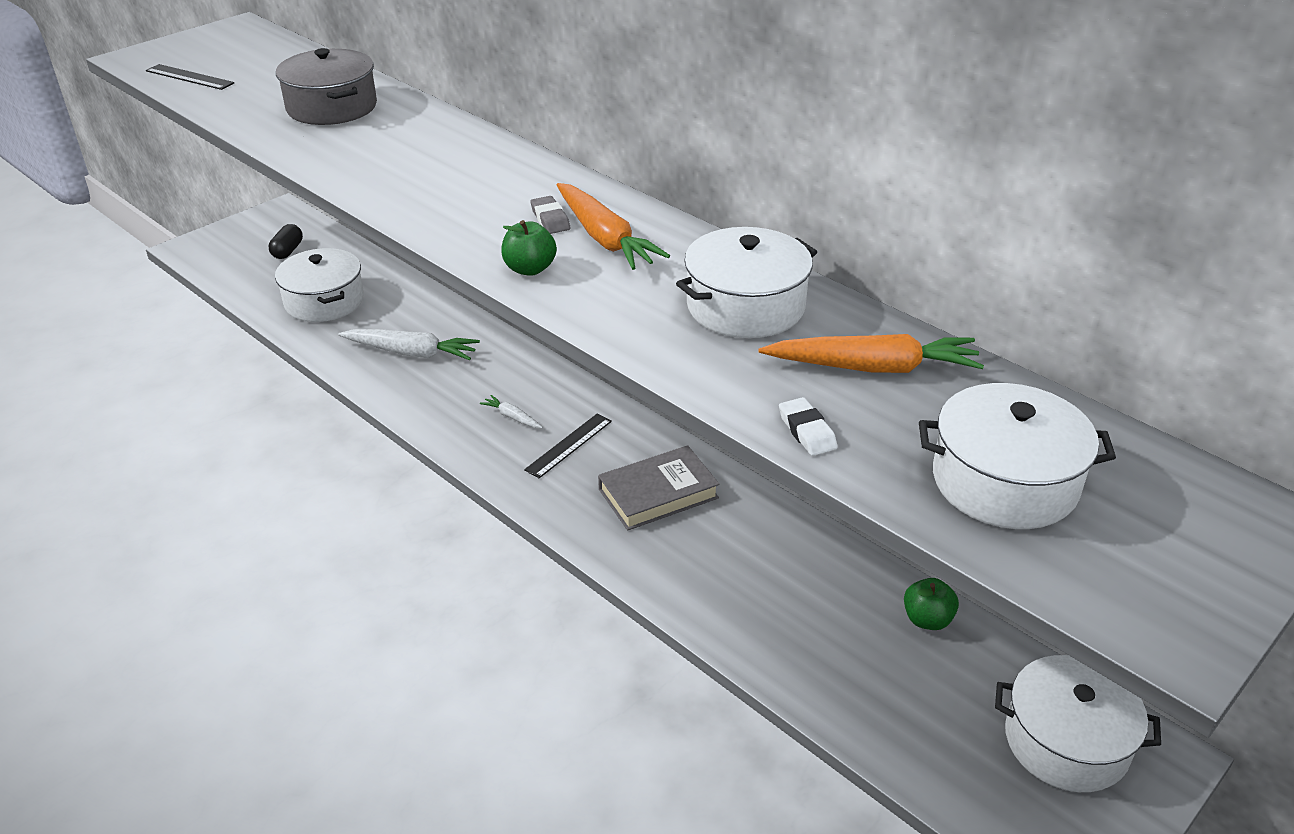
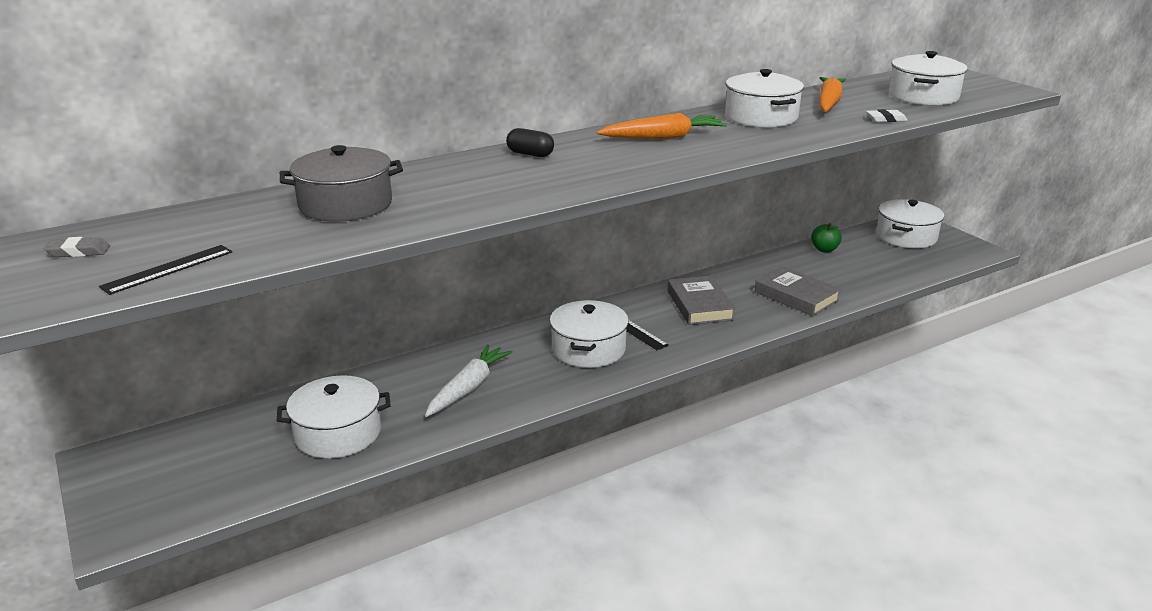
camera: 75 degrees left, 10 degrees down
black capsule [269,224,303,259] -> black capsule moved to [506,128,554,157]
white carrot [480,395,543,428] -> white pot [550,300,629,368]
green apple [501,220,557,276] -> none
grey eraser [530,196,570,234] -> grey eraser moved to [44,237,110,257]
none -> grey book [755,266,841,316]

